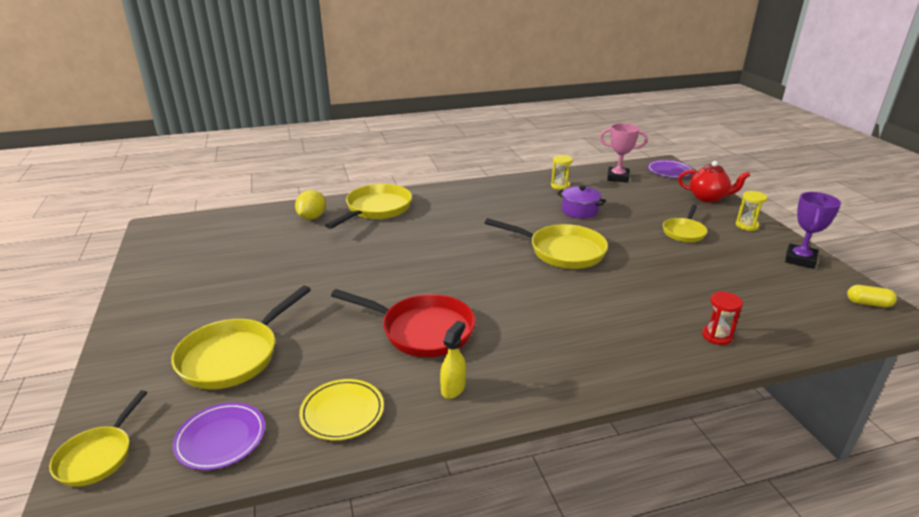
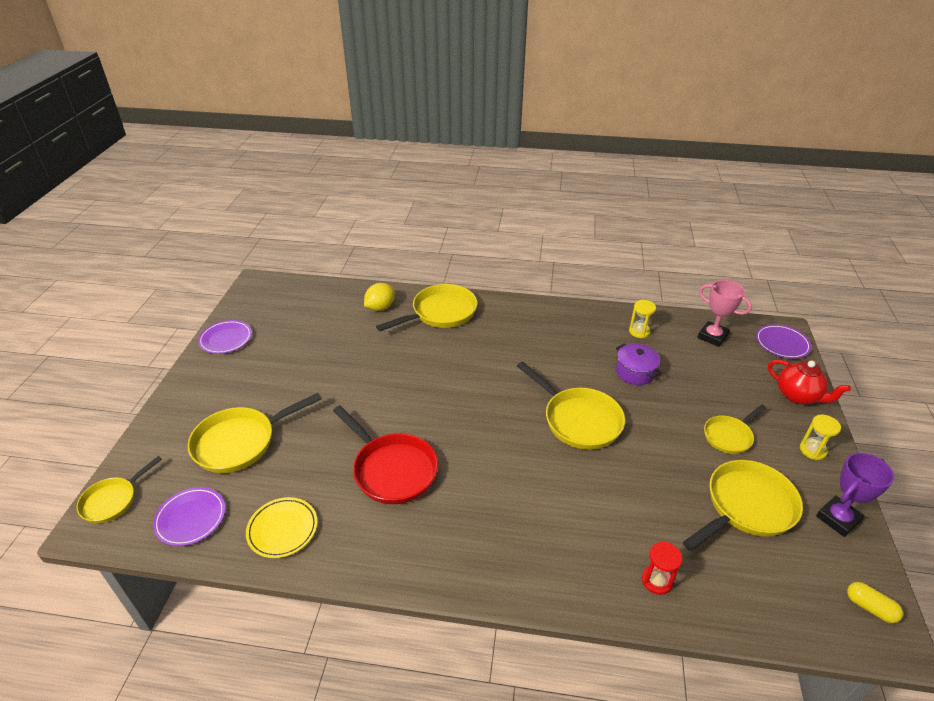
camera: 25 degrees right, 10 degrees up
yellow spray bottle [440,321,466,399] -> none
none -> purple plate [198,320,252,354]
none -> yellow pan [683,460,803,551]

